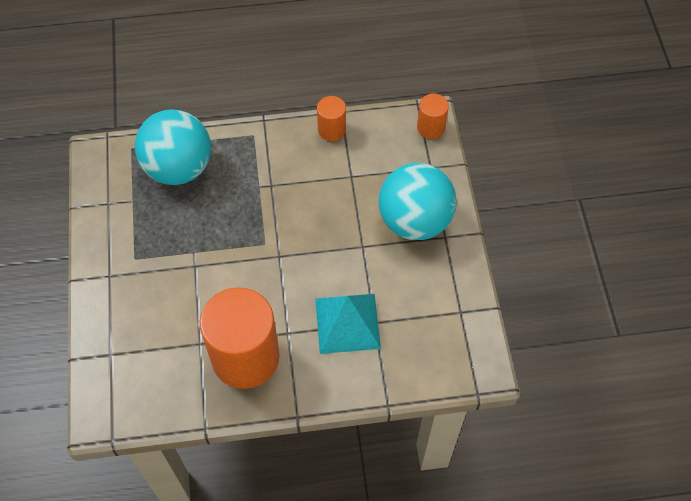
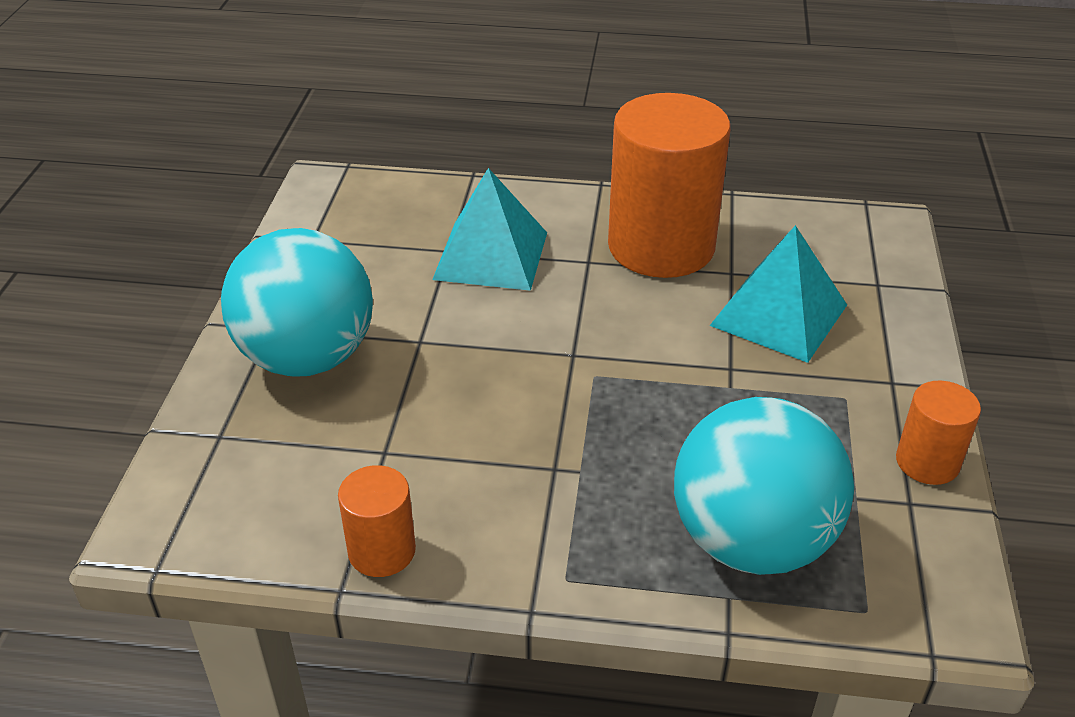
camera: 165 degrees left, 20 degrees down
orange cylinder [417,94,449,139] -> orange cylinder moved to [896,381,981,485]
none -> turquoise pyramid [710,225,847,363]

